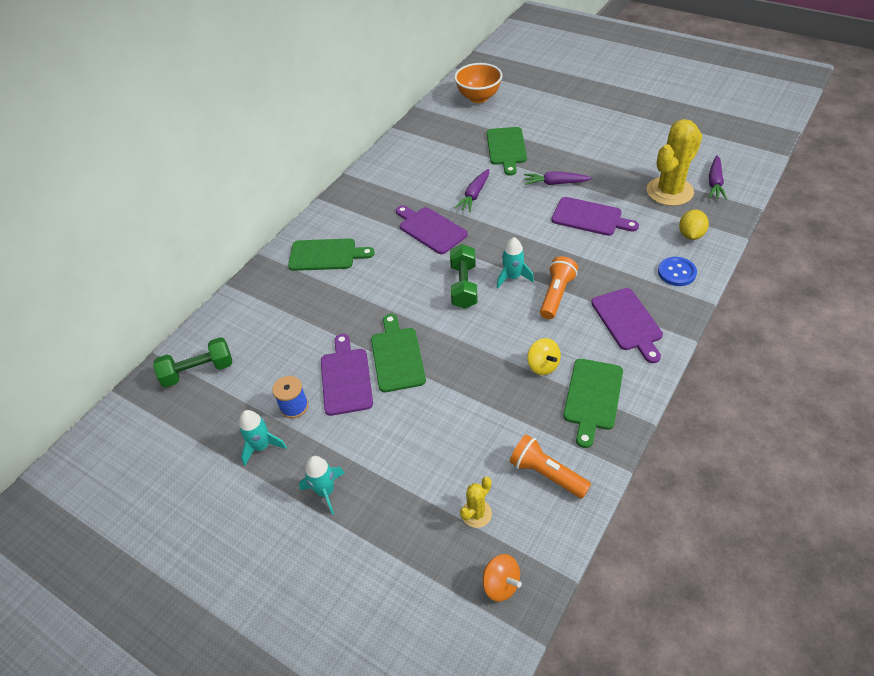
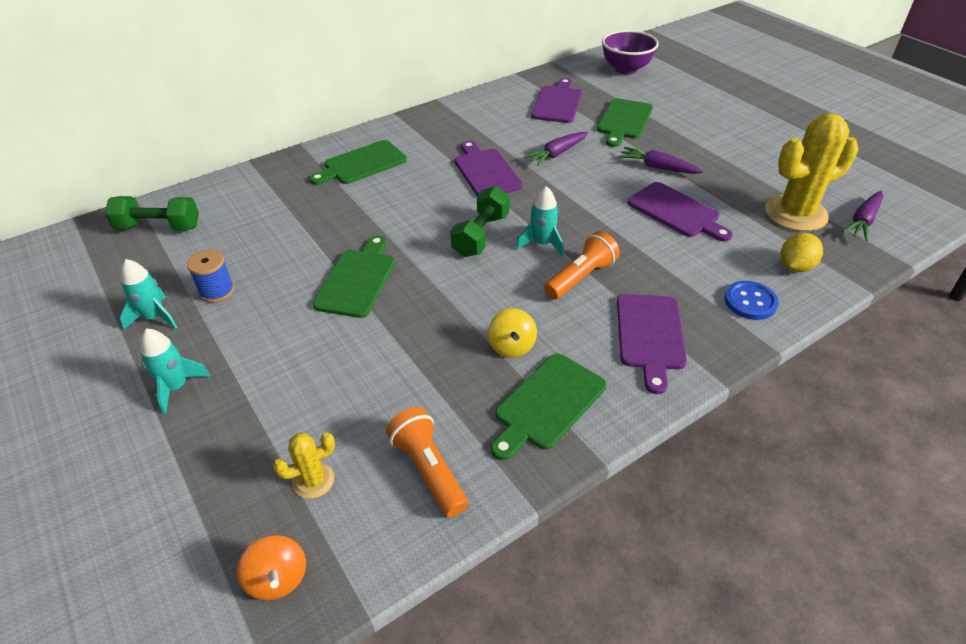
camera: 20 degrees right, 5 degrees down
green cutting board [288,238,375,271] -> green cutting board turned 120 degrees clockwise [309,140,407,185]
purple cutting board [321,334,373,416] -> purple cutting board moved to [531,78,582,123]
orange bowl [454,63,503,103] -> purple bowl [602,30,659,75]

